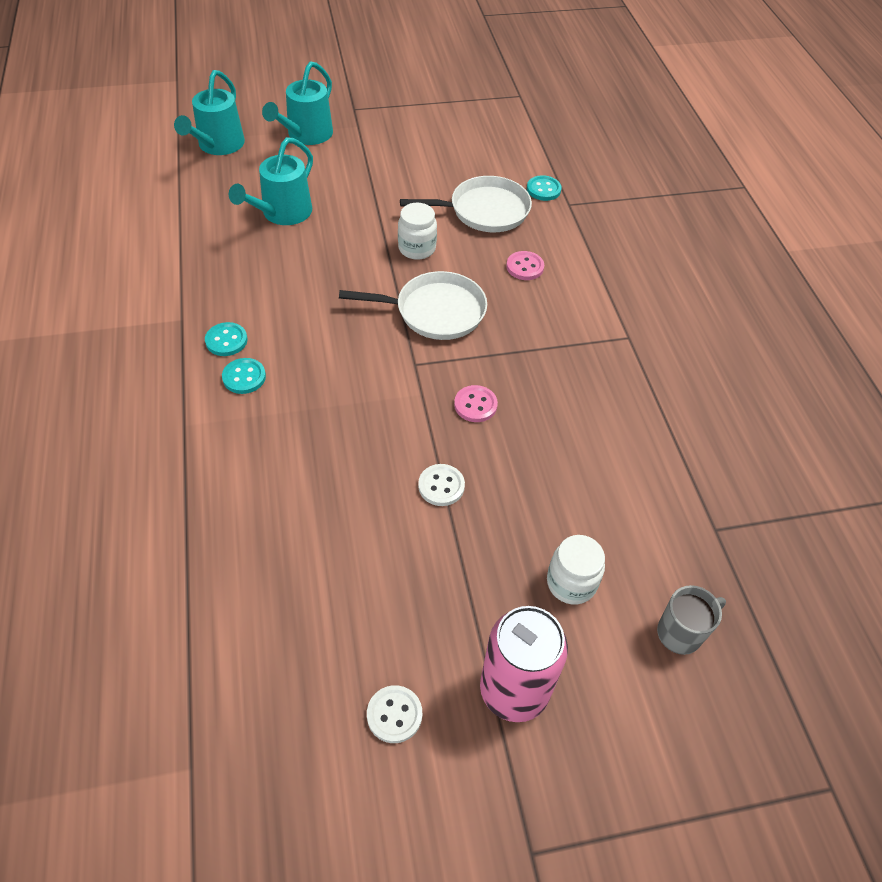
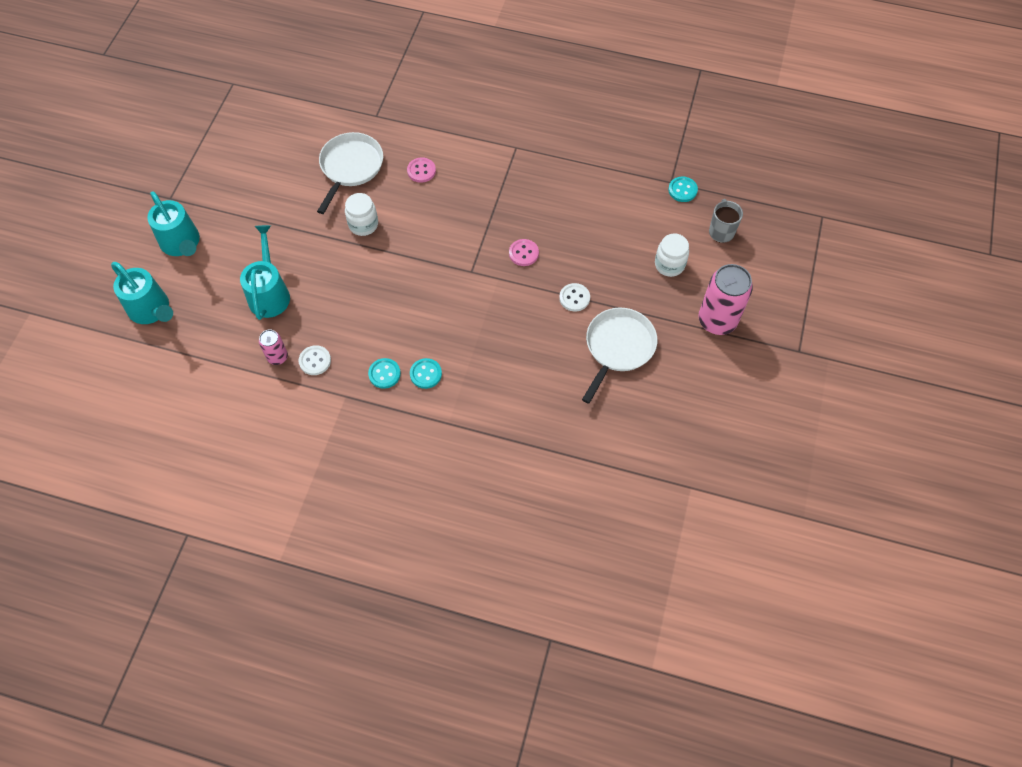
camera: 60 degrees left, 10 degrees up
turquoise watering can [229,137,313,225] -> turquoise watering can turned 150 degrees counterclockwise [240,225,290,320]
white pan [339,271,487,340] -> white pan moved to [582,308,657,404]
white button [367,685,422,743] -> white button moved to [298,345,331,375]
turquoise button [527,175,562,201] -> turquoise button moved to [668,176,698,202]
none -> pink can [259,329,288,365]

